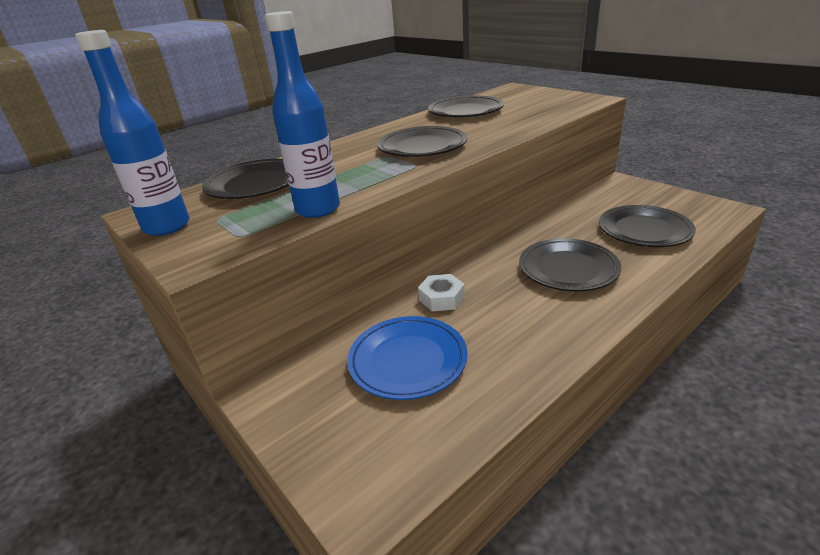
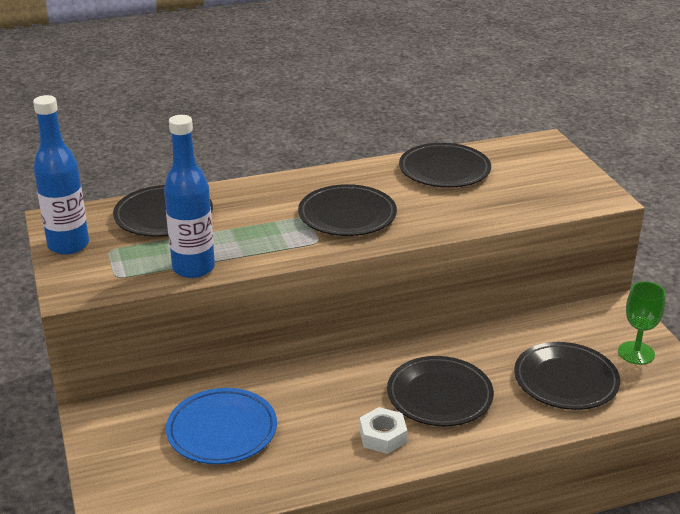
camera: 20 degrees right, 0 degrees up
white nut [418,274,465,311] -> white nut moved to [360,407,407,454]
none -> green goblet [618,281,666,365]

